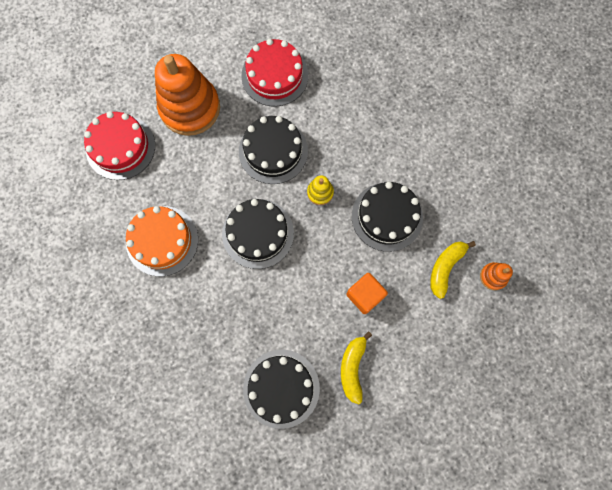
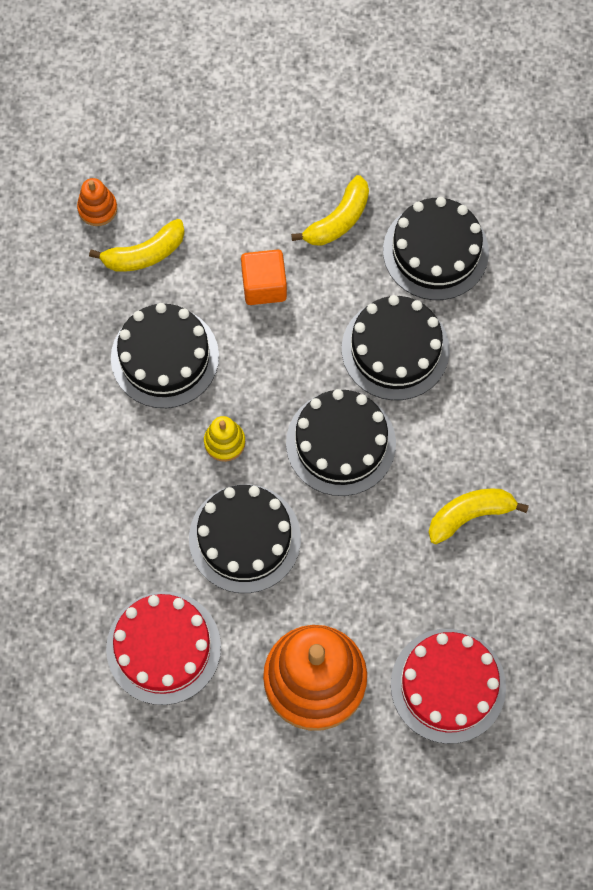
camera: 145 degrees left, 5 degrees down
orange cake [126,206,198,276] -> yellow banana [428,488,529,544]
none -> black cake [342,295,450,400]

